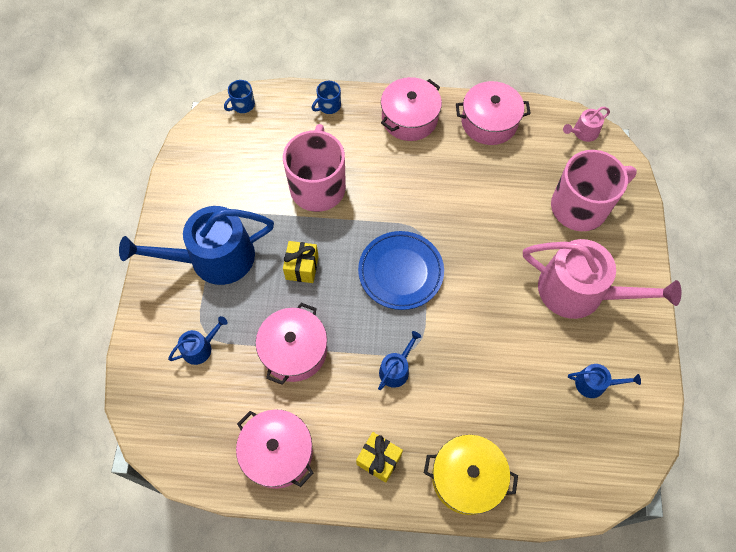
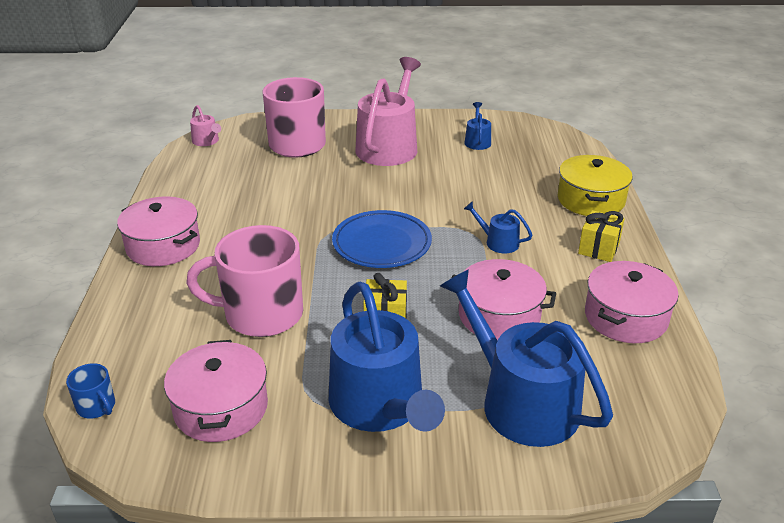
camera: 95 degrees left, 30 degrees down
blue watering can [168,316,228,365] -> blue watering can [440,269,613,447], size x2.28
blue mug [312,81,341,114] -> none
pink pot [456,81,531,145] -> pink pot moved to [164,340,268,442]

